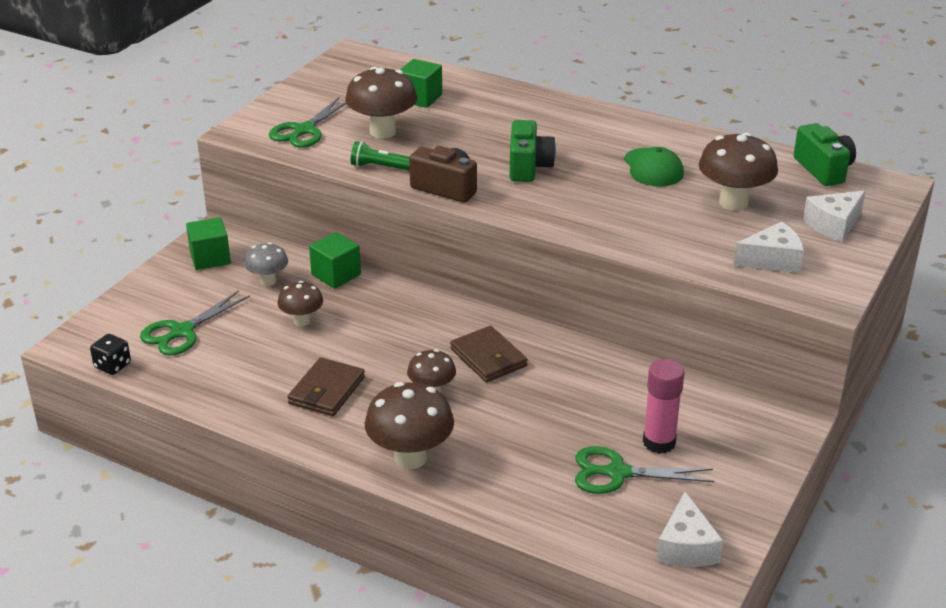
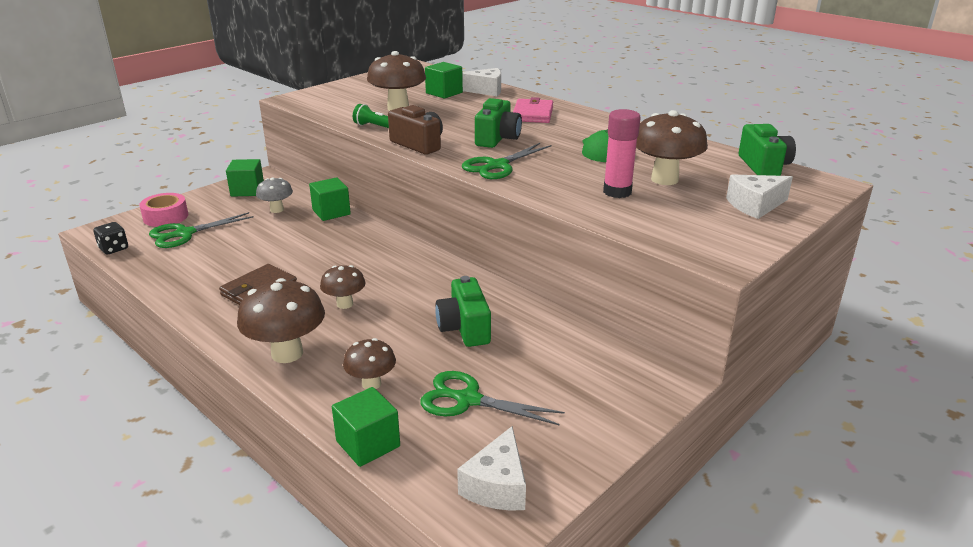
camera: 15 degrees right, 5 degrees down
green scissors [269,96,346,148] -> green scissors moved to [462,143,552,179]
brown mushroom [278,281,323,326] -> brown mushroom moved to [343,338,396,389]
brown wallet [450,326,528,382] -> none
pink glue stick [643,359,685,454] -> pink glue stick moved to [603,109,641,198]
white cheese [733,221,804,273] -> white cheese moved to [462,68,501,96]
none -> pink tape [139,193,188,227]
none -> green cube [332,387,400,467]
none -> green camera [435,276,491,347]
none -> pink wallet [513,97,553,123]

